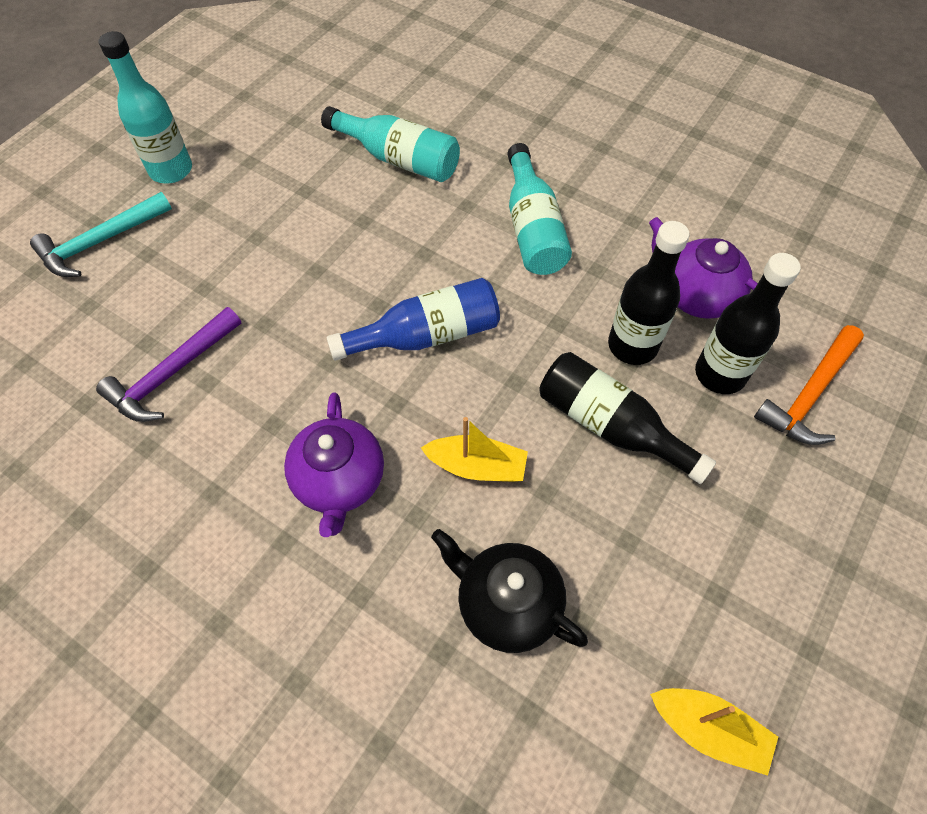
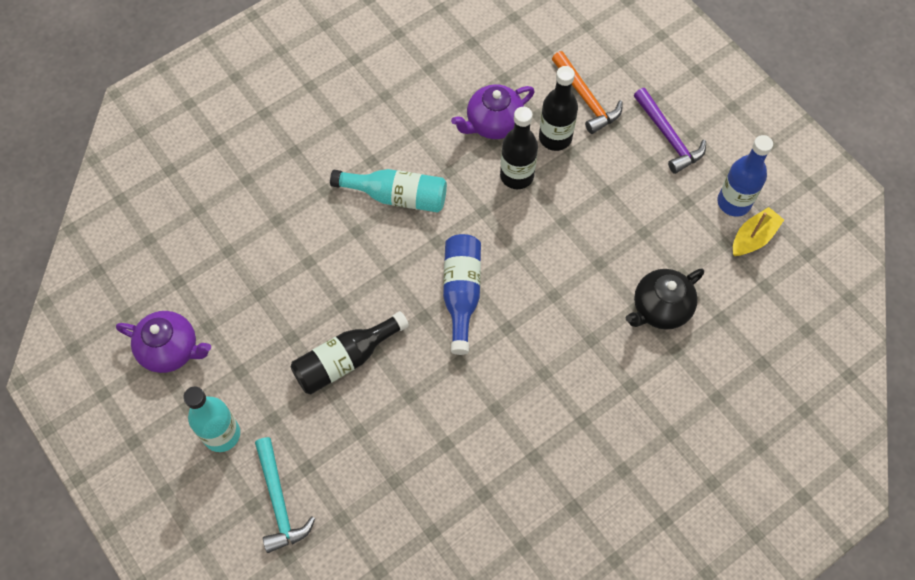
camera: 70 degrees left, 5 degrees up
purple hammer [96,307,241,422] -> purple hammer moved to [634,88,706,174]
purple teapot [284,392,384,537] -> purple teapot moved to [116,311,211,373]
turquoise bottle [321,106,460,182] -> none
yellow boat [421,417,528,482] -> none
black bottle [539,352,716,484] -> black bottle moved to [291,311,409,394]
none -> blue bottle [717,135,773,217]

